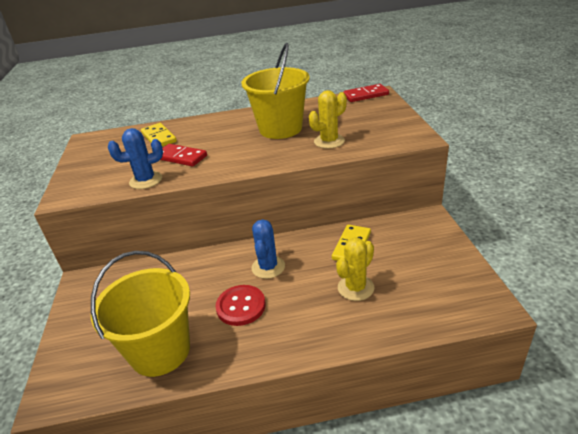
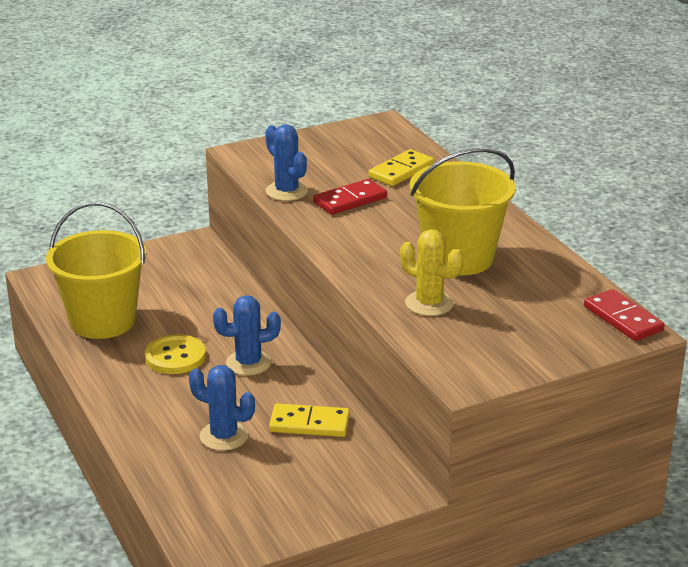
camera: 70 degrees right, 5 degrees down
red domino [160,144,207,167] -> red domino turned 45 degrees clockwise [313,179,387,215]
red button [215,285,266,326] -> yellow button [145,334,206,374]
yellow cactus [336,237,375,301] -> blue cactus [189,365,255,451]

